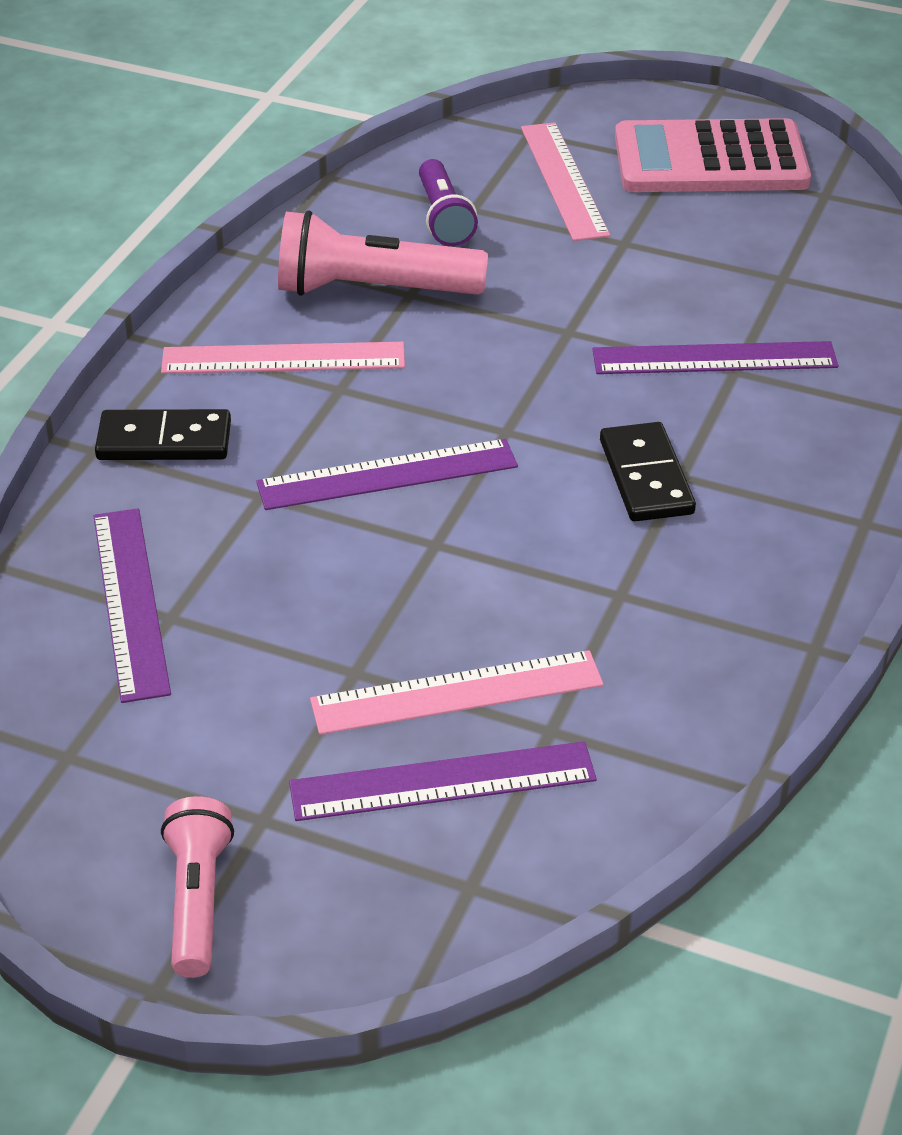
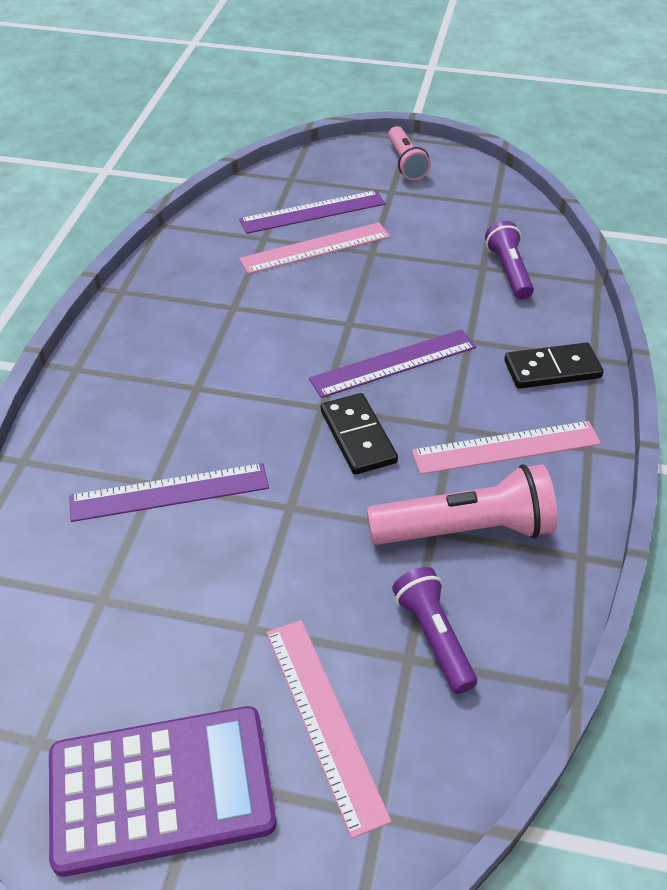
camera: 170 degrees right, 5 degrees up
purple ruler [94,508,171,703] -> purple flashlight [485,221,534,300]
black domino [600,422,696,521] -> black domino moved to [321,393,398,475]
pink calculator [615,118,811,192] -> purple calculator [49,706,276,877]

